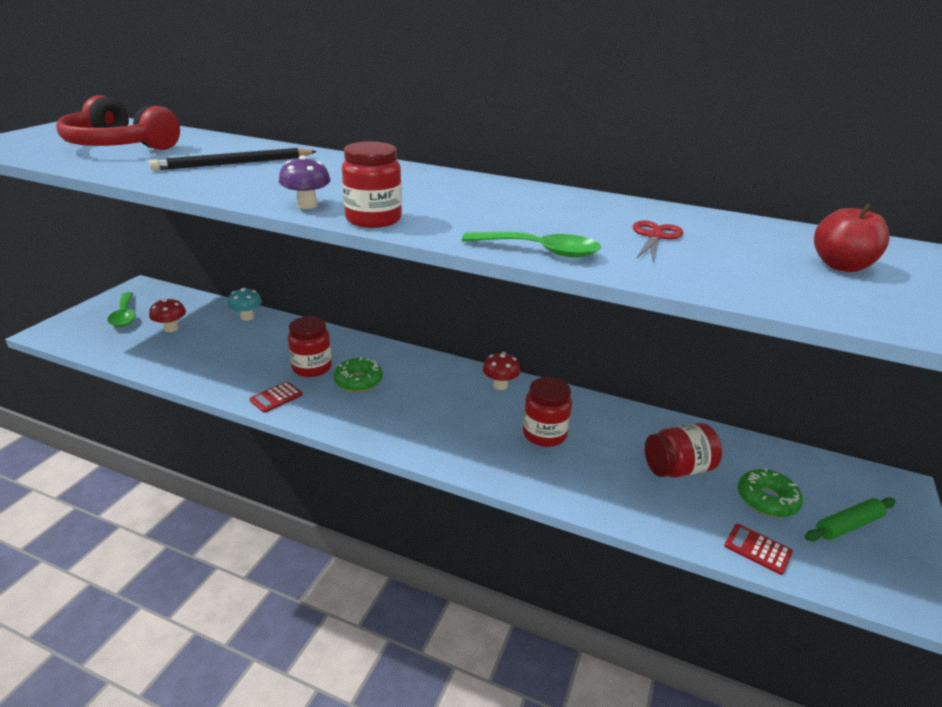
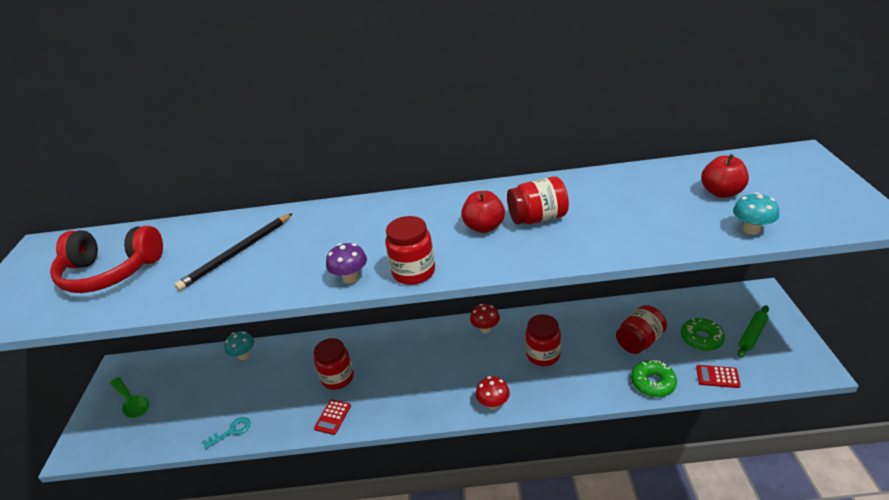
camera: 20 degrees left, 5 degrees up
red mushroom [149,298,186,332] -> red mushroom moved to [476,376,510,410]
green donut [334,357,383,392] -> green donut moved to [631,360,677,397]
green spoon [462,232,601,258] -> none
red scissors [633,220,683,263] -> none
none -> turquoise key [203,417,251,449]
none -> red apple [461,191,505,233]
none -> red jar [507,176,569,225]
none -> turquoise mushroom [733,192,779,235]

